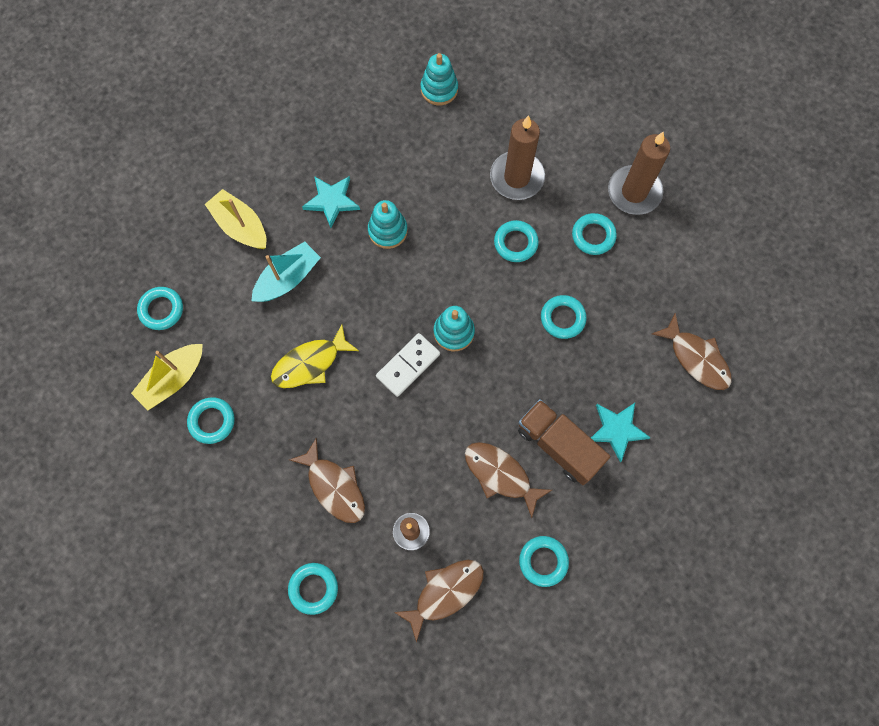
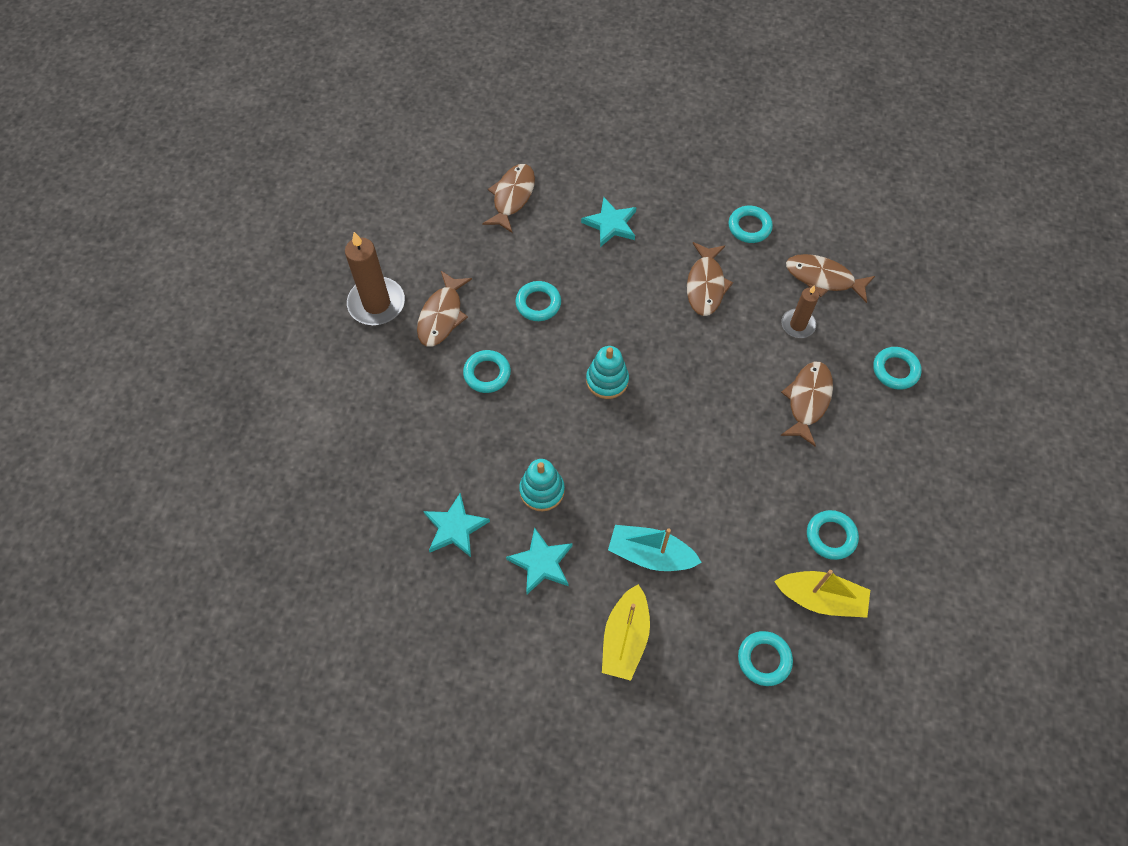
camera: 120 degrees left, 10 degrees down
yellow fish [271,324,359,388] -> none
white domino [376,333,440,397] -> none
turquoise stacking toy [421,53,458,105] -> none
brown candle [490,115,545,200] -> none
brown truck [518,399,610,485] -> none
turquoise ring [572,213,617,255] -> brown fish [417,271,472,347]
none -> turquoise star [423,493,490,557]

